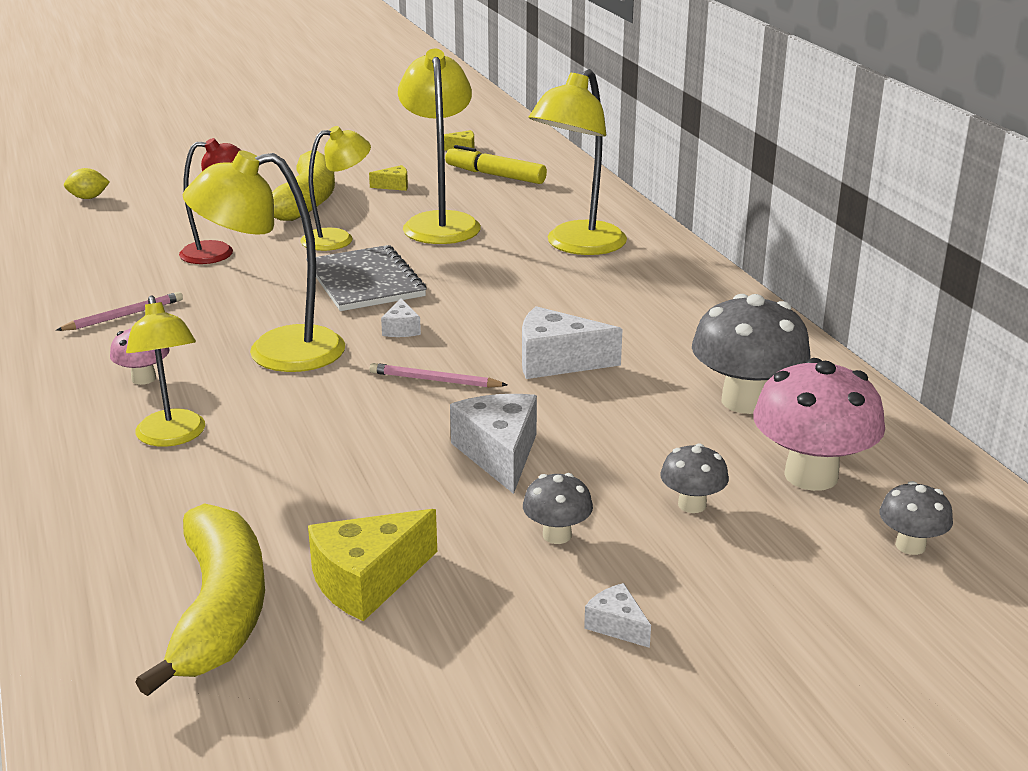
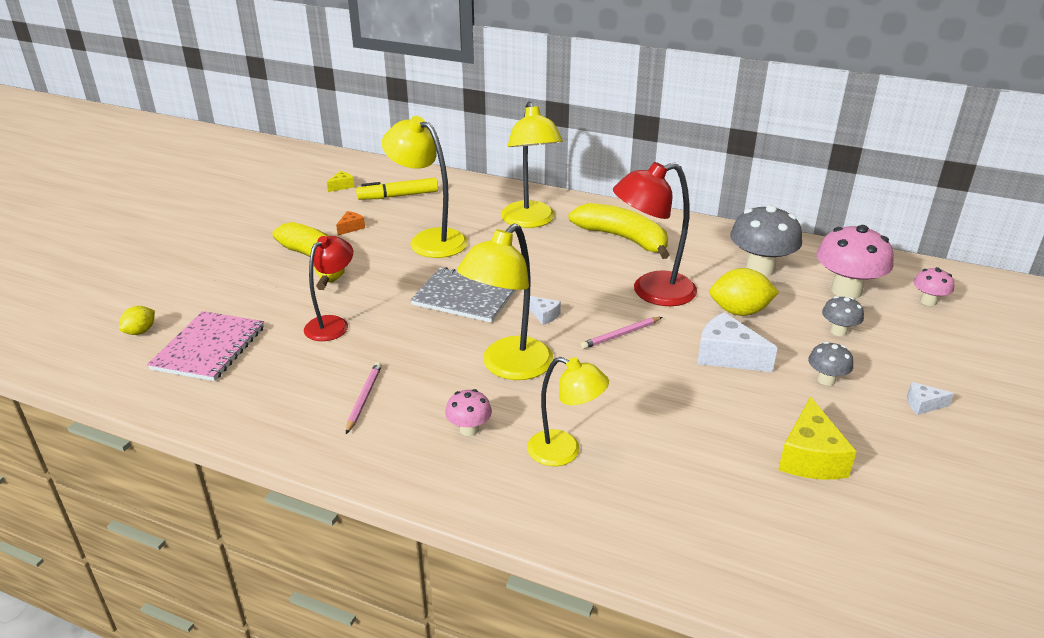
camera: 45 degrees left, 5 degrees up
yellow banana [135,503,265,696] -> yellow banana moved to [568,203,670,259]
yellow lamp [300,126,371,251] -> none
yellow cheese [369,165,408,191] -> orange cheese [336,211,365,235]
white cheese [522,306,623,379] -> red lamp [613,162,697,306]
grey mushroom [879,481,953,555] -> pink mushroom [913,267,954,306]
none -> pink notebook [147,311,264,381]
none -> yellow lemon [710,268,779,316]

